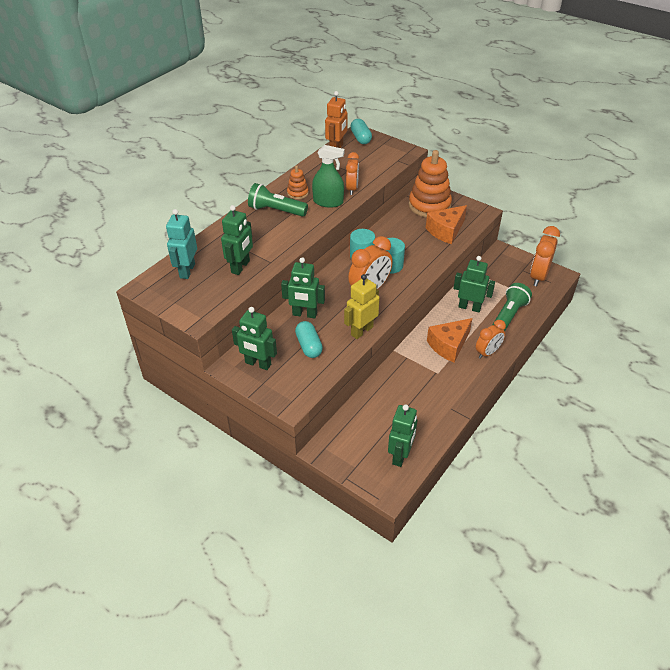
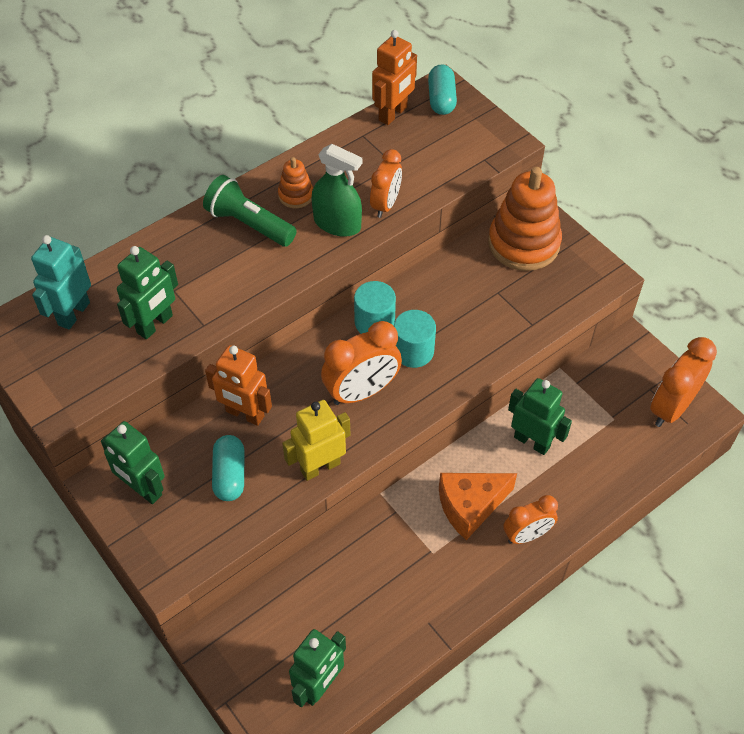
camera: 15 degrees right, 10 degrees up
green robot [281,257,325,318] -> orange robot [205,345,272,426]
orange cheese [426,205,467,244] -> none
green flashlight [492,283,532,331] -> none

